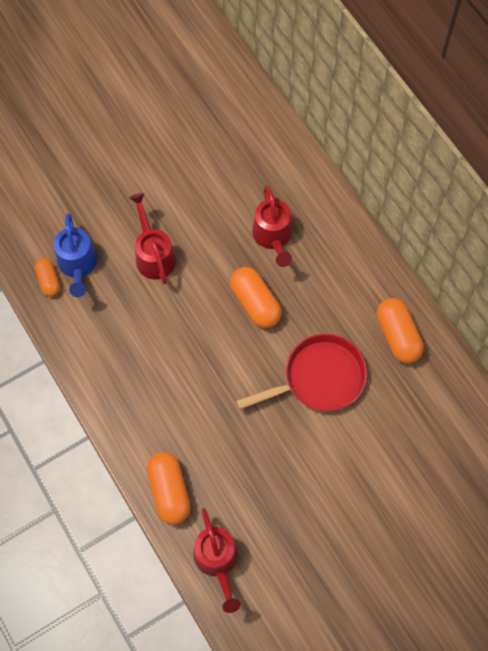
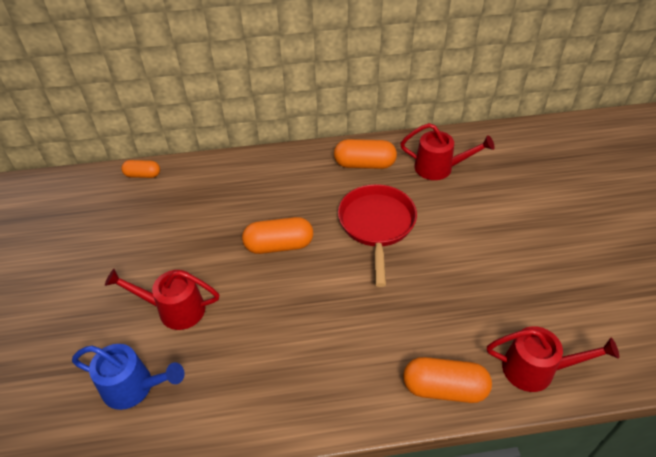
camera: 65 degrees left, 20 degrees down
orange capsule [35,258,60,297] -> orange capsule moved to [121,160,160,178]
red watering can [252,185,292,267] -> red watering can moved to [400,123,495,180]

